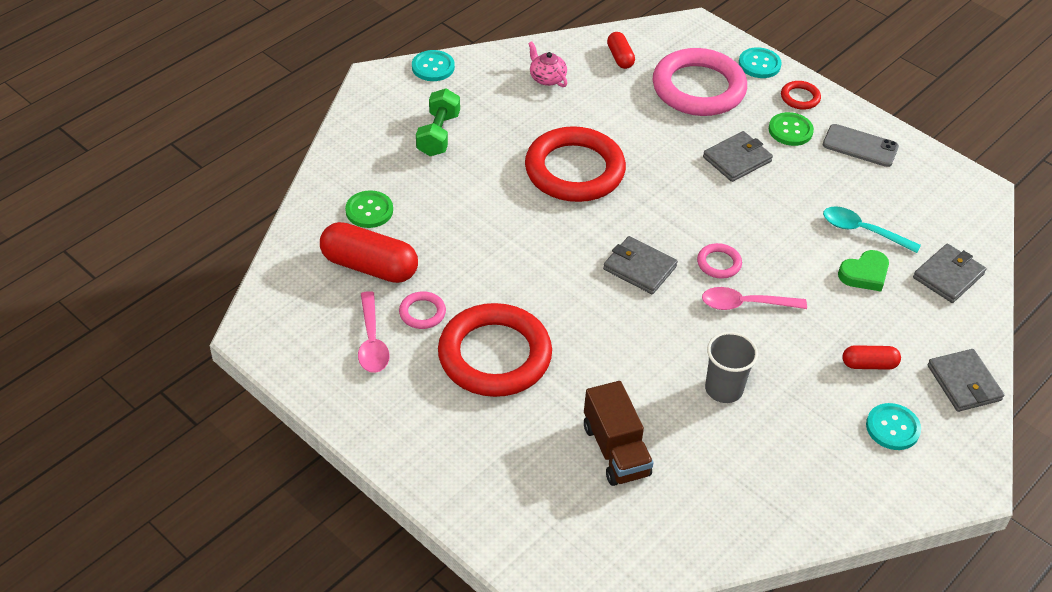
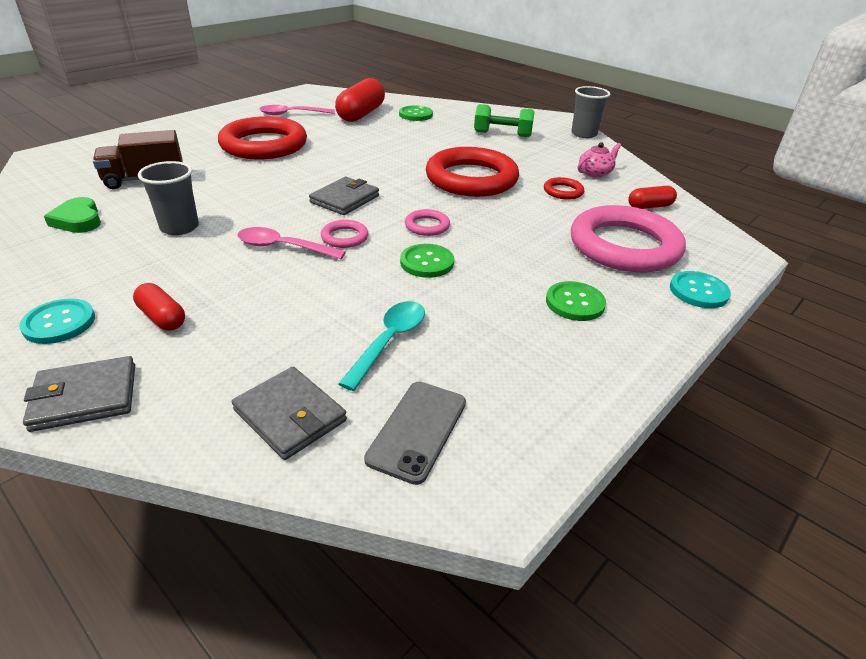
camera: 90 degrees right, 10 degrees down
pink ring [399,291,446,329] -> pink ring moved to [405,209,450,236]
turquoise button [412,50,455,81] -> grey cup [571,86,610,138]
pink spoon [702,287,807,310] -> pink spoon turned 75 degrees counterclockwise [237,227,346,259]
grey wallet [703,131,773,182] -> none
red ring [781,81,821,110] -> red ring moved to [544,177,584,200]
grey phone [823,124,899,167] -> grey phone moved to [364,382,466,485]
green heart [838,250,889,292] -> green heart moved to [44,197,101,233]
red capsule [842,345,901,370] -> red capsule turned 45 degrees counterclockwise [133,283,185,330]
none -> green button [400,244,454,278]

